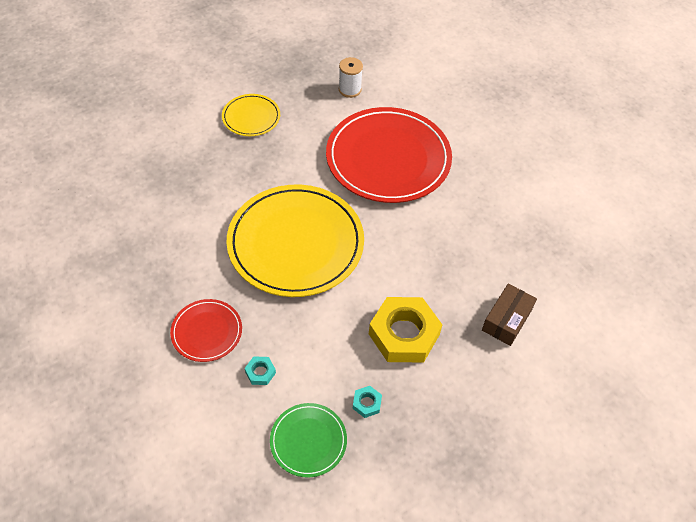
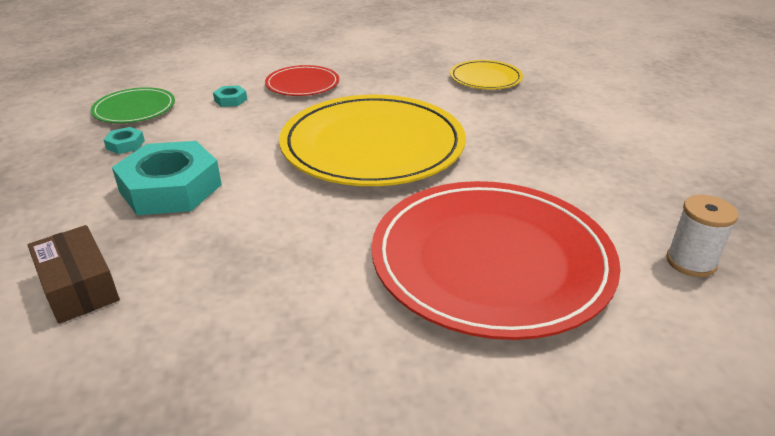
camera: 115 degrees right, 20 degrees down
yellow plate [222,94,280,136] -> yellow plate moved to [450,60,523,89]
yellow nut [369,297,442,363] -> turquoise nut [112,141,222,215]

